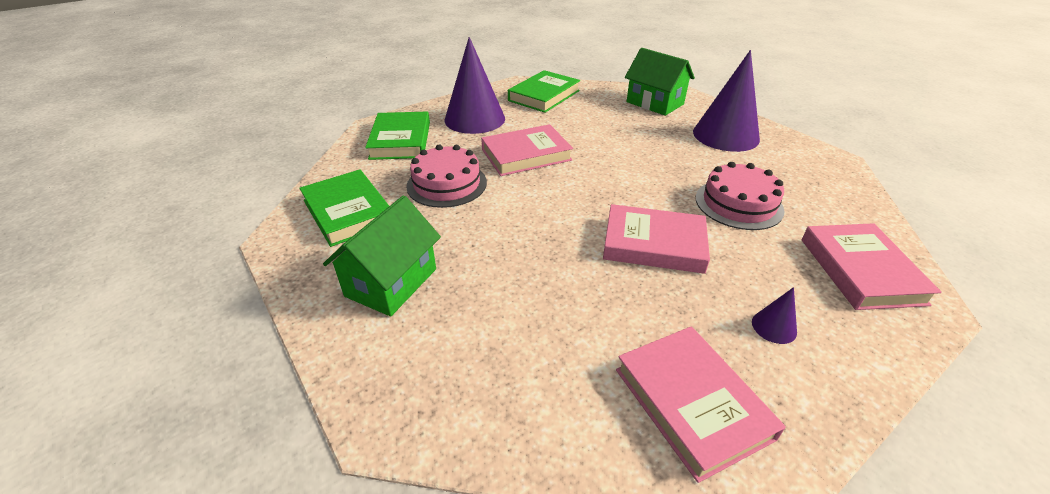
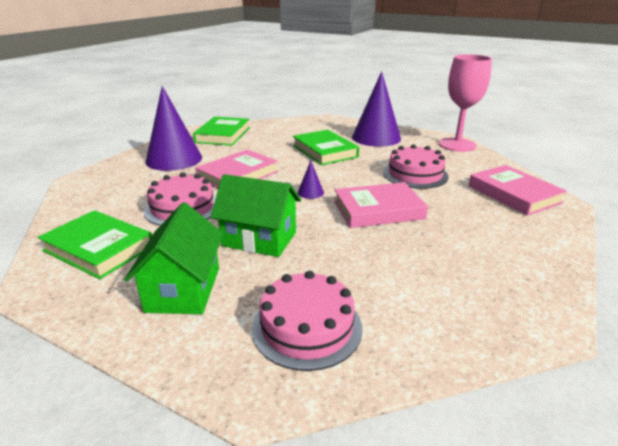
camera: 25 degrees left, 10 degrees down
green book [365,111,430,160] -> green book moved to [293,130,359,165]
pink book [616,326,786,483] -> none
green house [625,48,695,116] -> green house moved to [211,174,301,257]
purple cone [752,287,797,344] -> purple cone moved to [298,161,324,199]
none -> pink cake [252,271,363,371]
none -> pink goblet [439,54,492,152]

